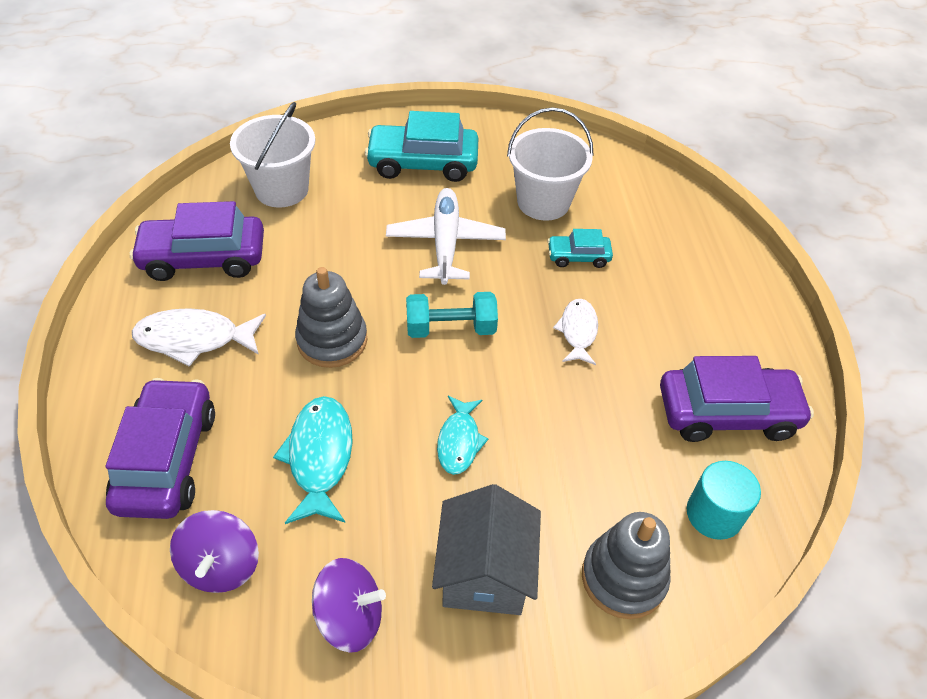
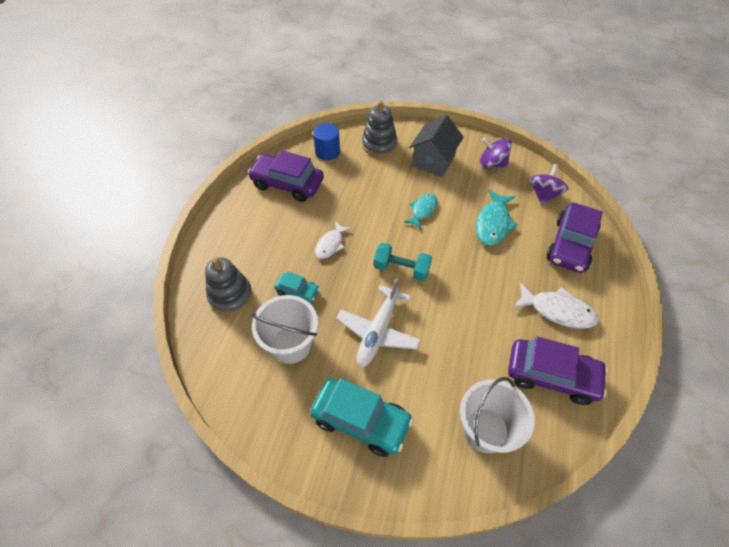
camera: 155 degrees left, 5 degrees up
grey stacking toy [295,267,367,368] -> grey stacking toy moved to [205,257,252,314]
turquoise cylinder [687,461,761,540] -> blue cylinder [313,123,340,160]

